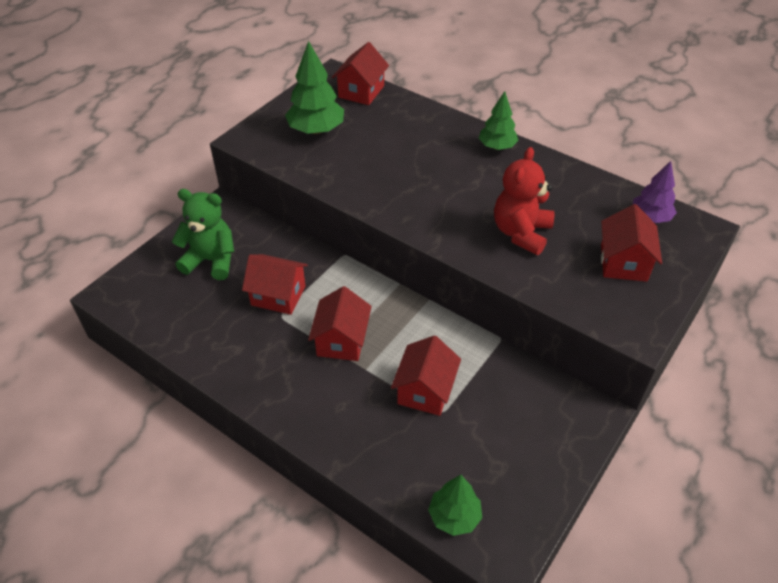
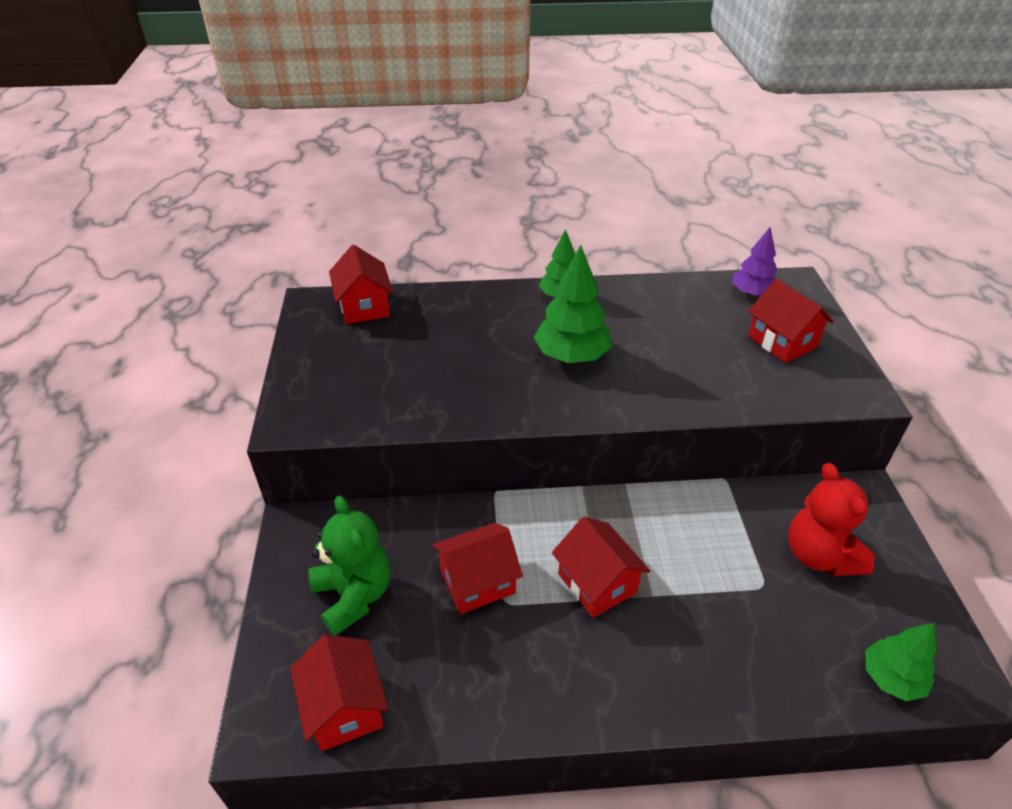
camera: 40 degrees left, 5 degrees down
green teddy bear [172,189,234,280] -> green teddy bear turned 90 degrees clockwise [309,495,391,636]
green tree [285,41,344,134] -> green tree moved to [534,245,612,363]
red house [391,335,461,416] -> red house moved to [290,634,389,751]
red teddy bear [494,147,554,255] -> red teddy bear moved to [788,463,875,576]

